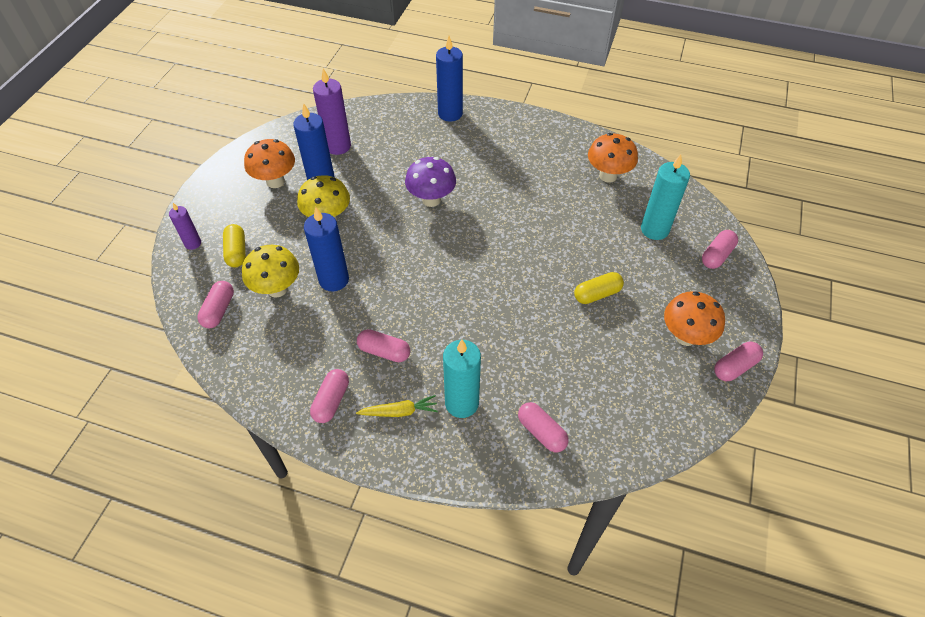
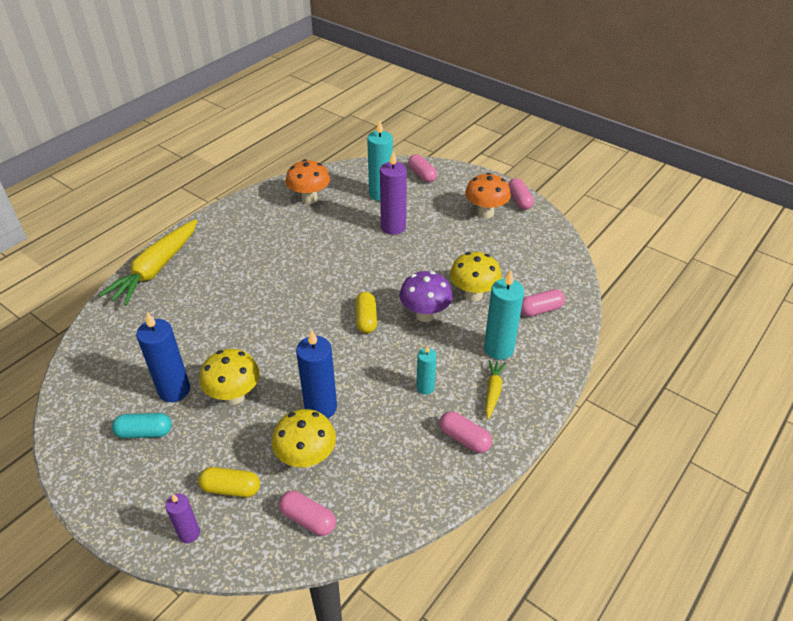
camera: 70 degrees left, 10 degrees down
orange mushroom [244,139,295,188] -> turquoise capsule [112,413,172,438]
purple candle [313,69,351,155] -> purple candle moved to [380,151,407,235]
pink capsule [357,329,410,362] -> turquoise candle [417,345,437,395]
purple mushroom [405,157,456,207] -> purple mushroom moved to [399,271,452,322]
blue candle [436,36,463,122] -> yellow carrot [99,219,198,306]
yellow capsule [574,272,624,304] -> yellow capsule moved to [355,292,377,333]
none -> yellow mushroom [450,252,501,302]

